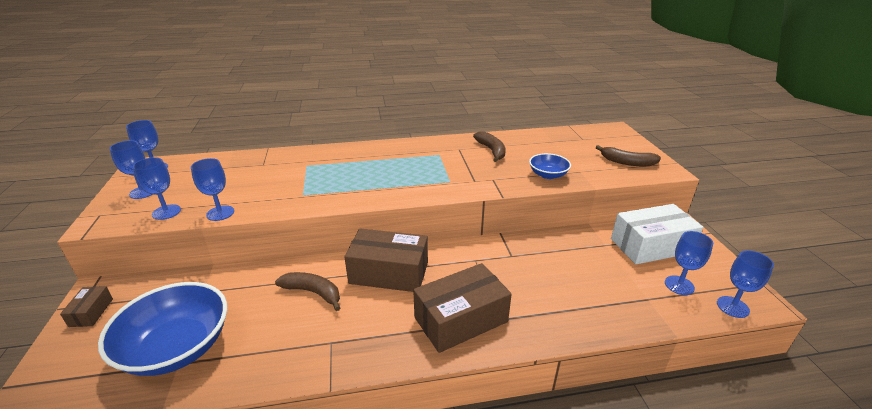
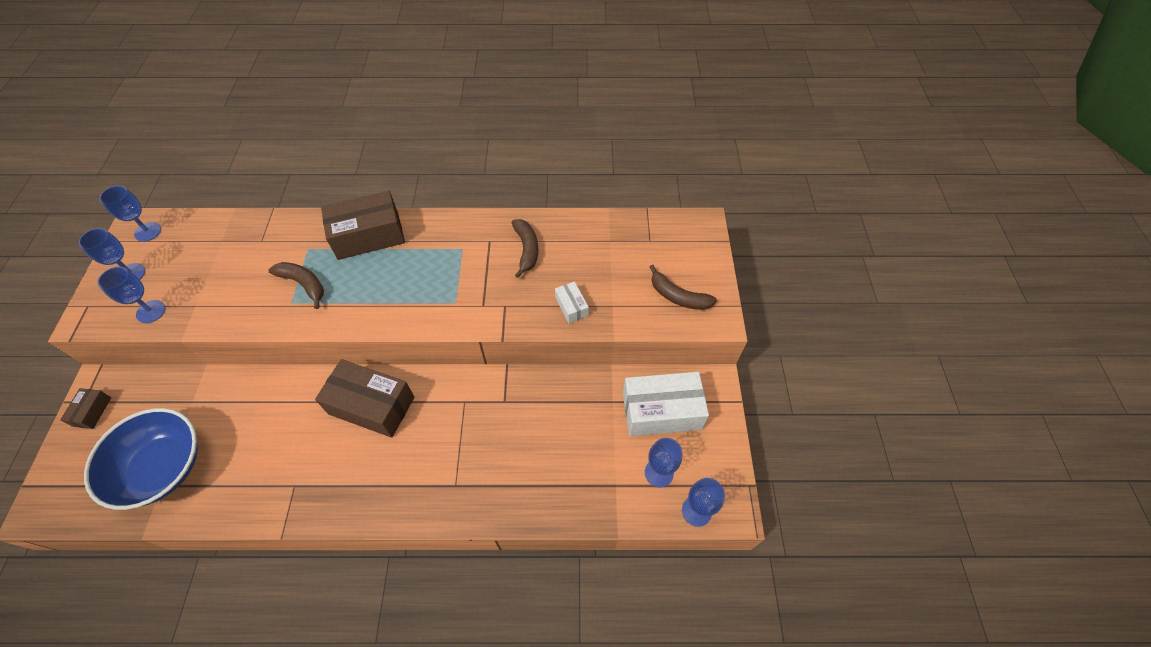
camera: 10 degrees right, 25 degrees up
blue goblet [191,158,234,221] -> none
brown banana [275,272,340,311] -> brown banana moved to [268,262,324,309]
brown box [413,263,512,353] -> brown box moved to [321,191,405,260]
blue bowl [529,153,571,179] -> white box [555,281,589,323]

